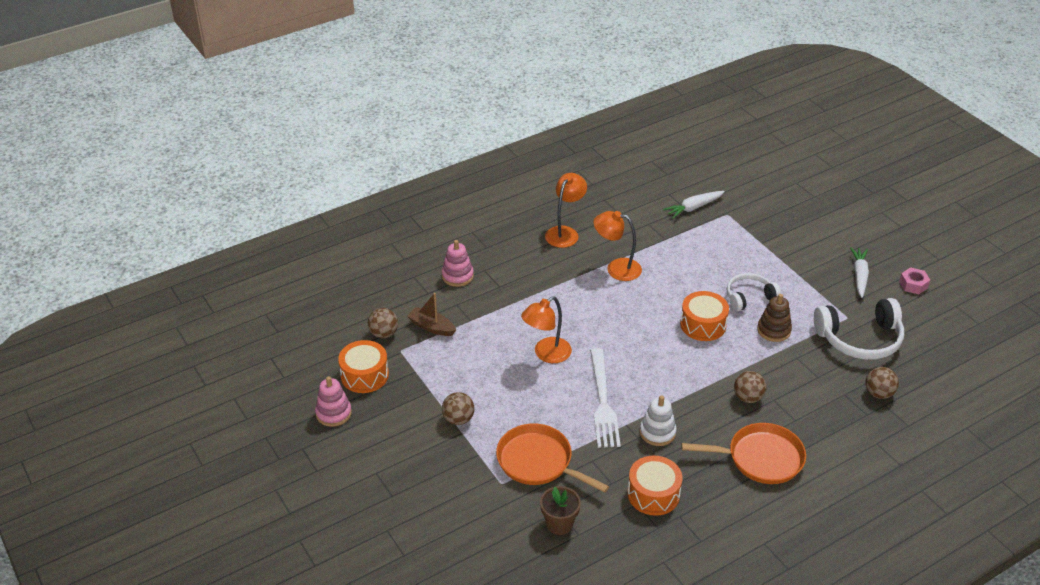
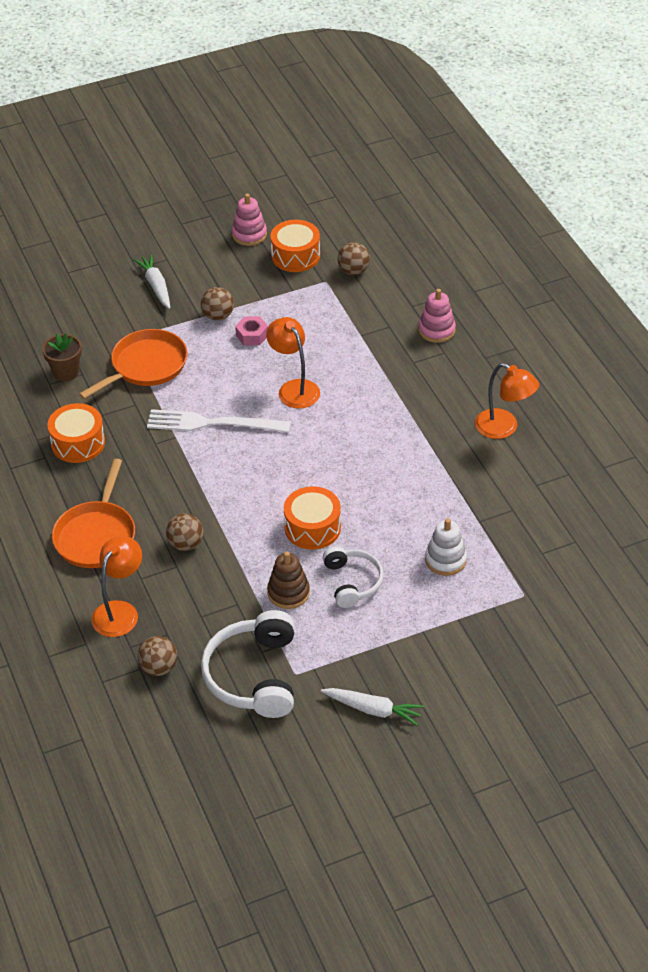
camera: 100 degrees right, 5 degrees up
brown boat [407,293,456,336] -> none
orange lamp [594,211,642,281] -> orange lamp moved to [91,536,142,637]
white stacking toy [640,395,677,446] -> white stacking toy moved to [425,519,467,576]
white carrot [663,191,725,219] -> white carrot moved to [133,254,170,309]
pink nut [899,267,930,294] -> pink nut moved to [235,316,268,346]

